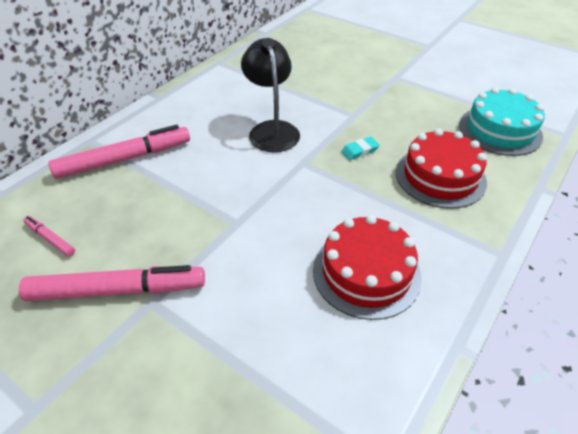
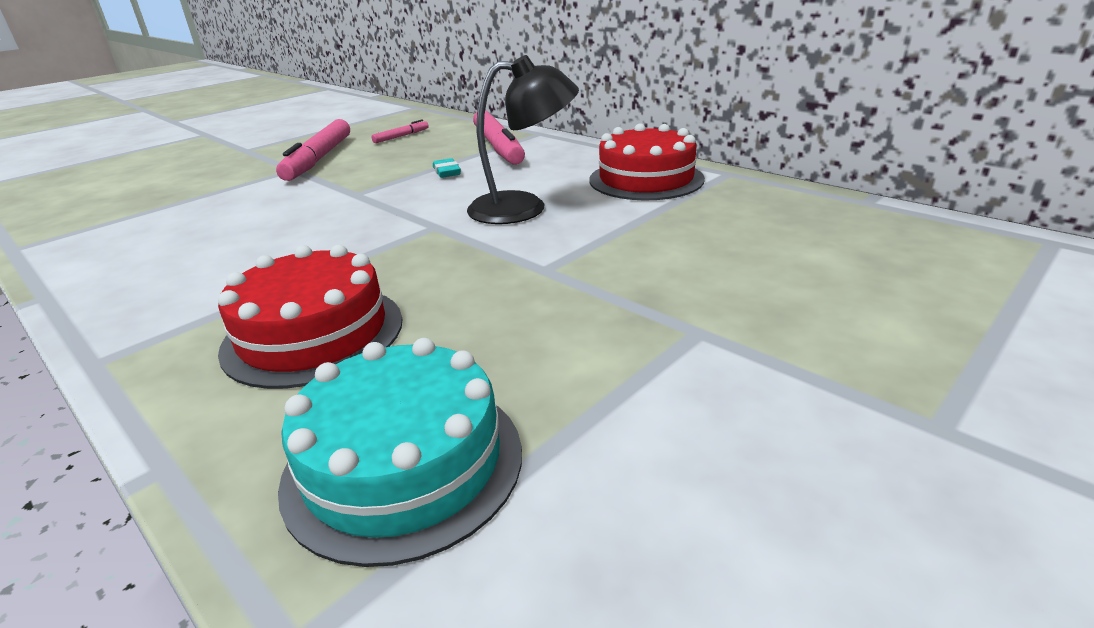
camera: 100 degrees right, 15 degrees down
red cake [313,215,422,320] -> red cake moved to [589,124,705,200]
turquoise eraser [341,136,380,160] -> turquoise eraser moved to [433,158,461,178]

